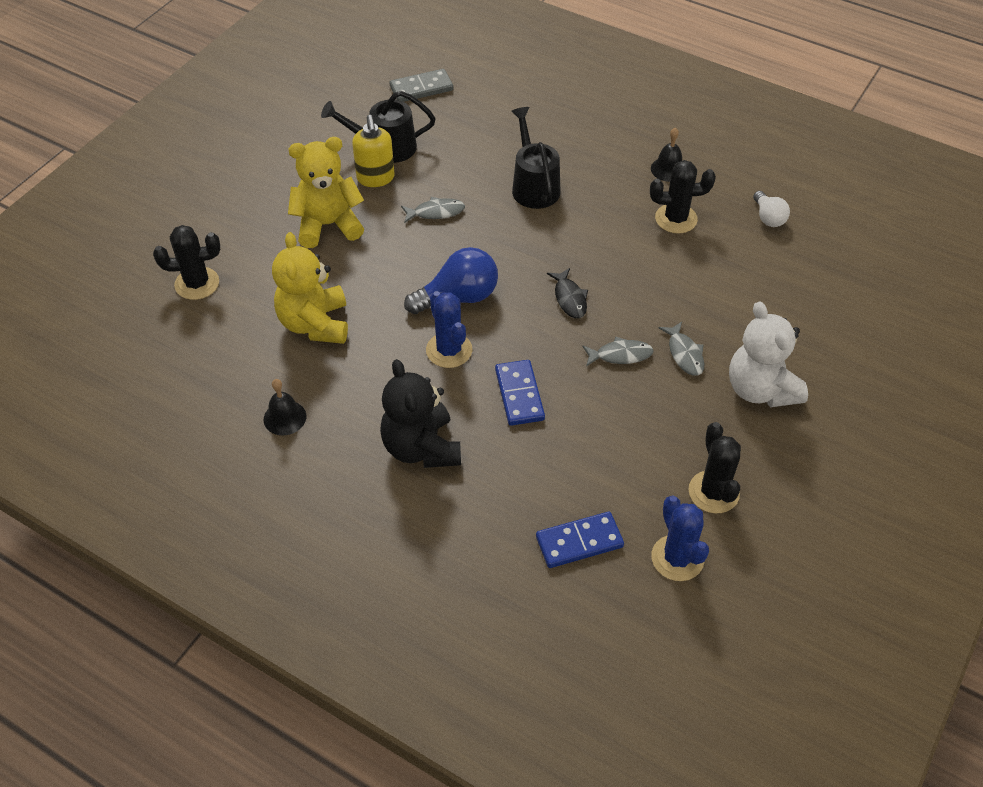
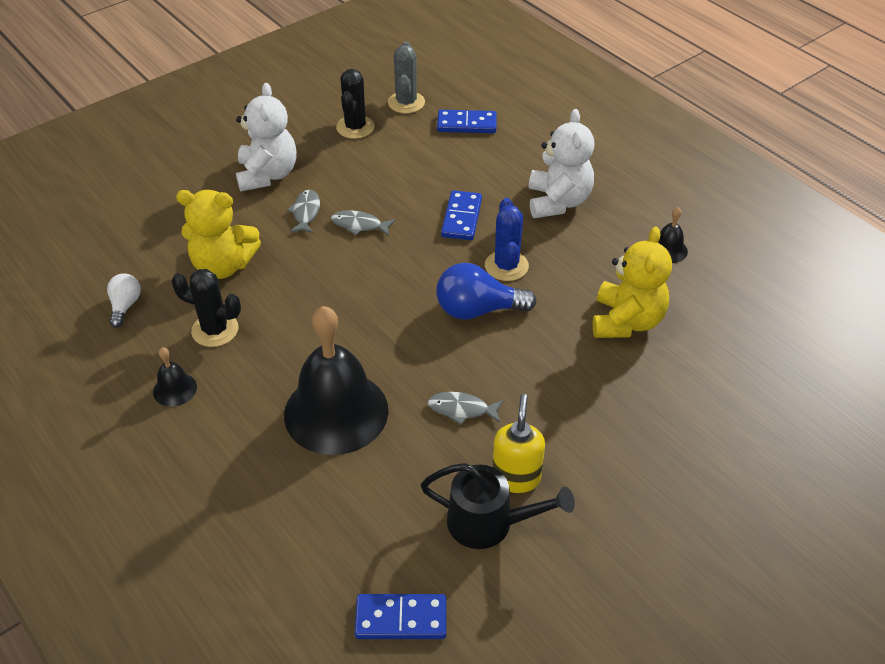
camera: 160 degrees left, 5 degrees down
black cactus [153,225,220,300] -> none
yellow teddy bear [288,137,364,248] -> yellow teddy bear moved to [176,190,261,279]
black teddy bear [380,359,461,468] -> white teddy bear [529,109,594,218]
grey domino [390,69,453,102] -> blue domino [355,594,446,639]
black watering can [511,107,560,209] -> black bell [284,306,388,455]
black fish [547,268,588,318] -> none
blue cactus [651,496,709,581] -> grey cactus [388,41,425,114]

